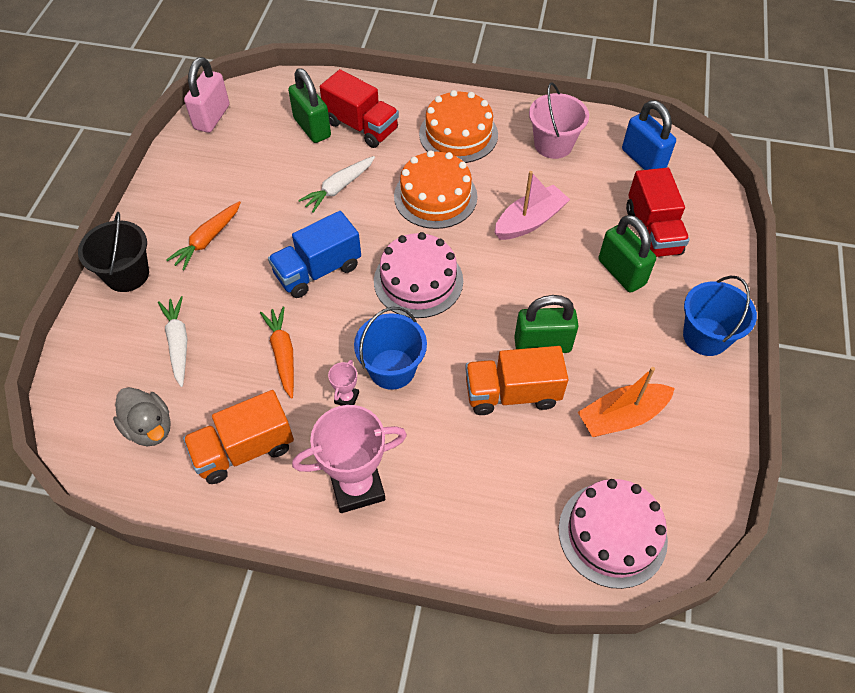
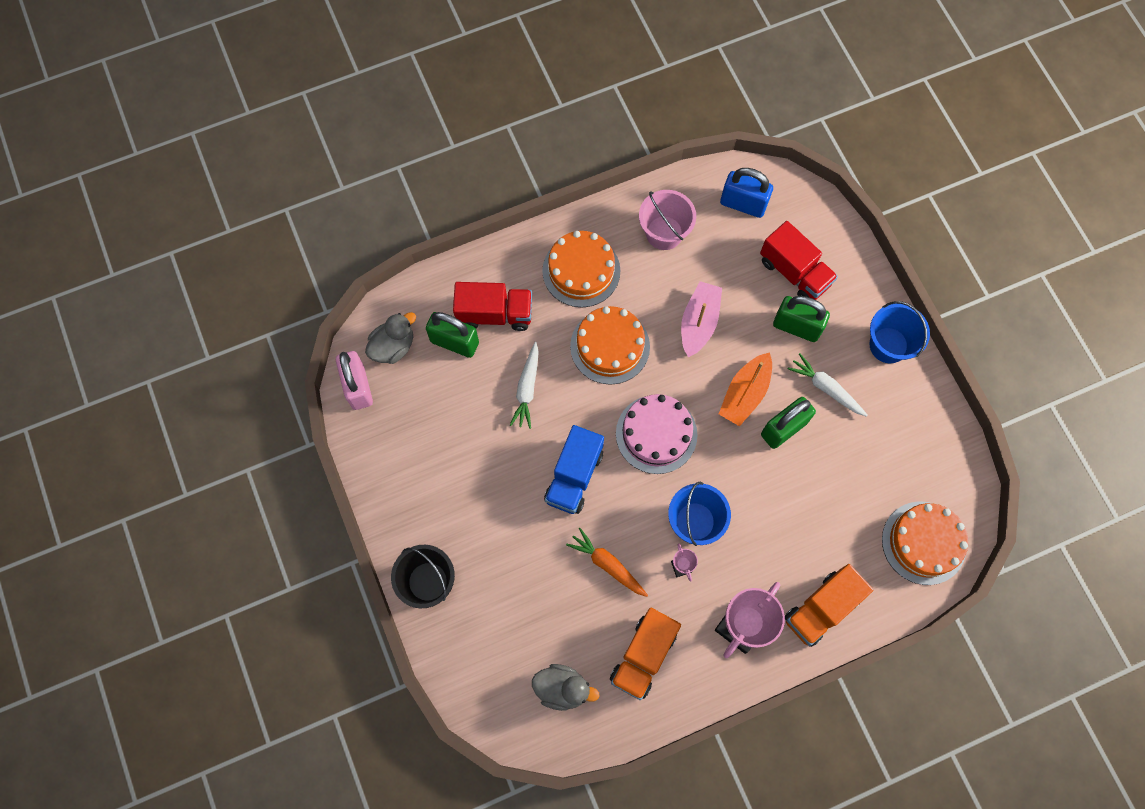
camera: 35 degrees left, 15 degrees up
white carrot [158,296,187,387] -> white carrot moved to [787,353,868,417]
orange carrot [166,201,241,271] -> none
orange truck [465,346,568,415] -> orange truck moved to [785,564,873,647]
pink cake [559,479,668,589] -> orange cake [882,502,968,585]
orange boat [578,367,675,437] -> orange boat moved to [719,353,772,426]
none -> grey duck [365,312,416,364]

